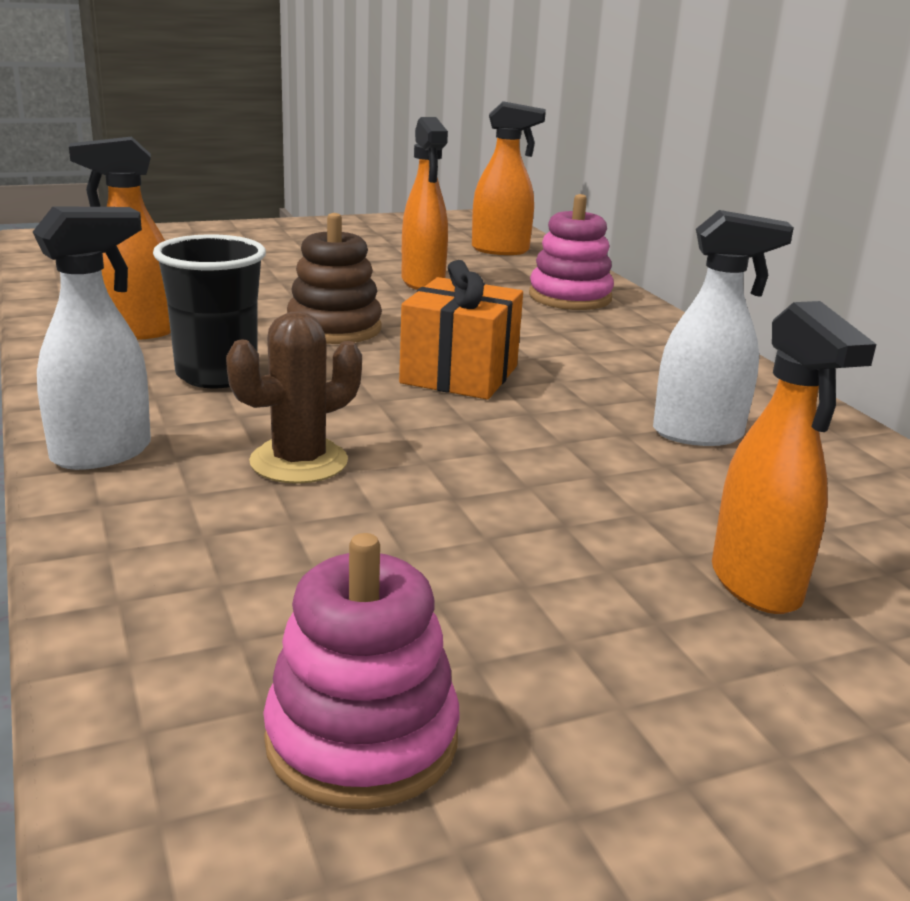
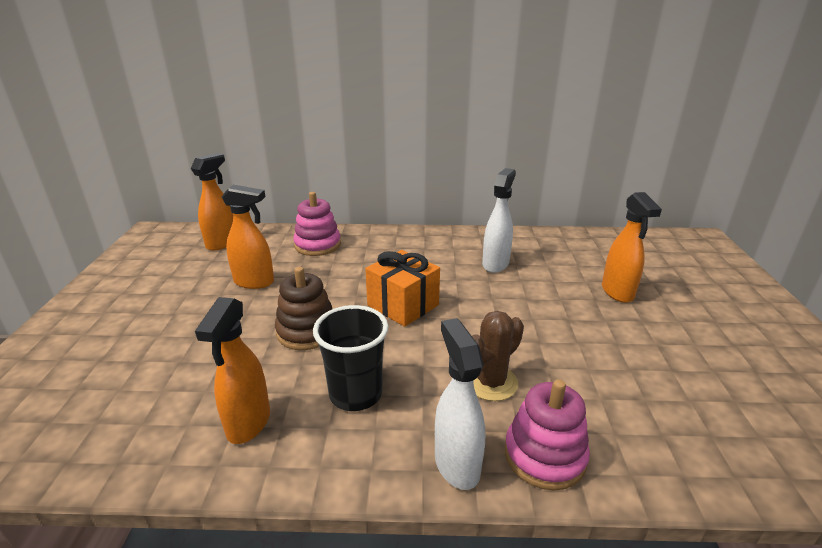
camera: 65 degrees left, 5 degrees up
brown cactus [226,311,362,484] -> brown cactus turned 60 degrees clockwise [472,311,524,401]
pink stacking toy [263,533,460,809] -> pink stacking toy moved to [505,379,590,491]
orange spray bottle [712,301,876,614] -> orange spray bottle turned 75 degrees clockwise [602,192,662,303]

